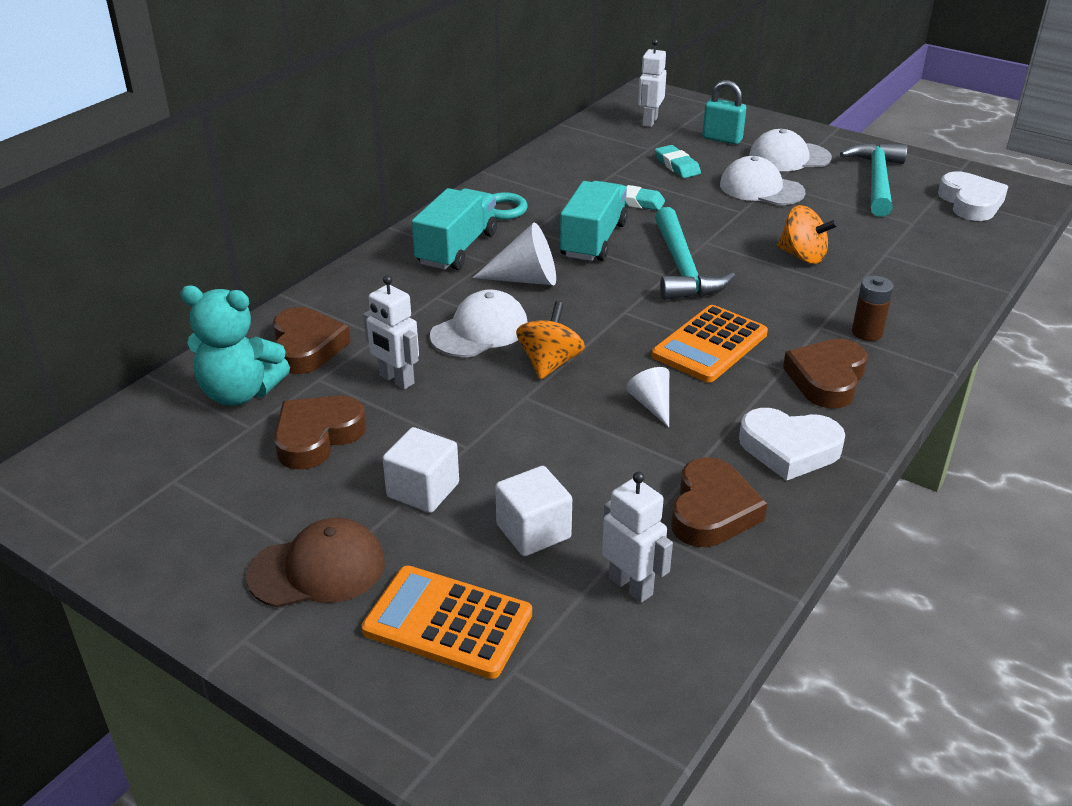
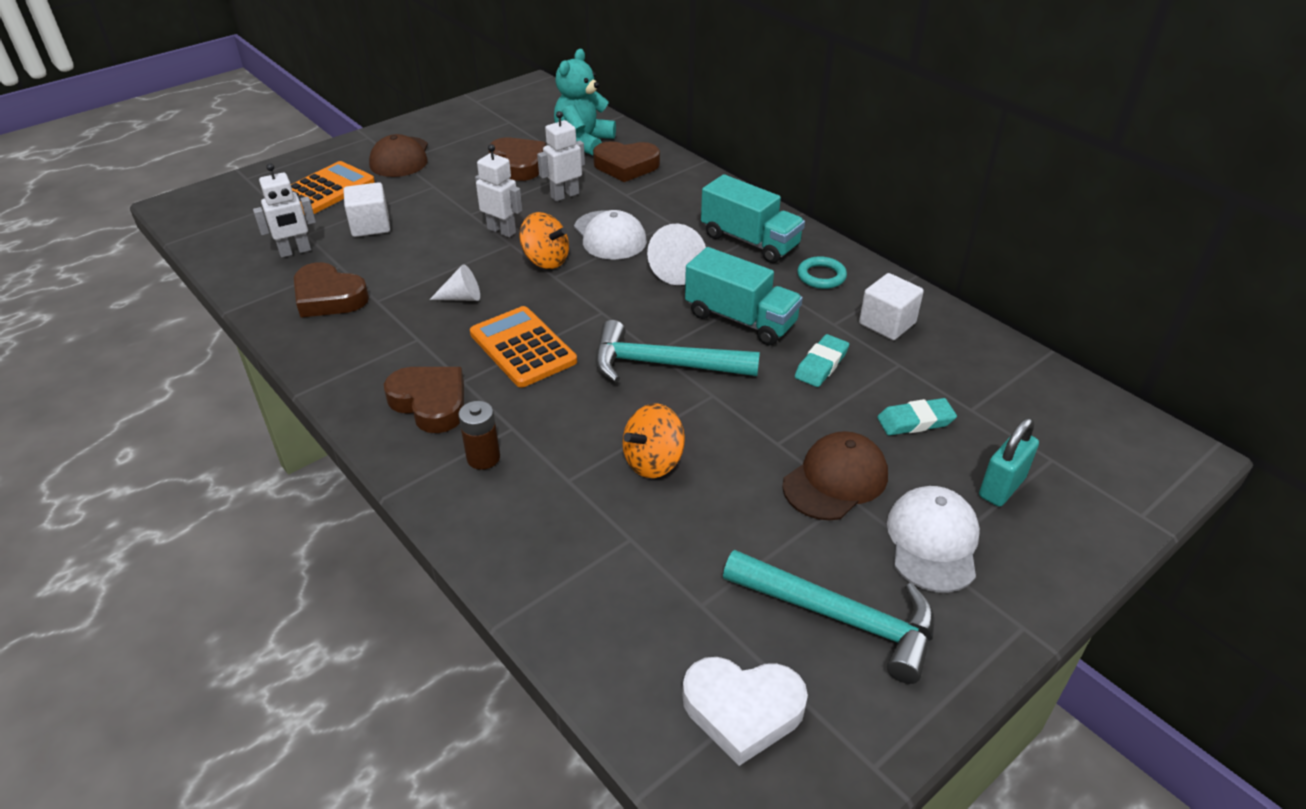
camera: 105 degrees right, 5 degrees up
white cube [383,427,459,513] -> white cube moved to [859,273,924,340]
white robot [638,39,667,127] -> white robot moved to [475,144,522,237]
white cap [720,156,806,205] -> brown cap [782,431,888,520]
white heart [739,408,845,481] -> none

